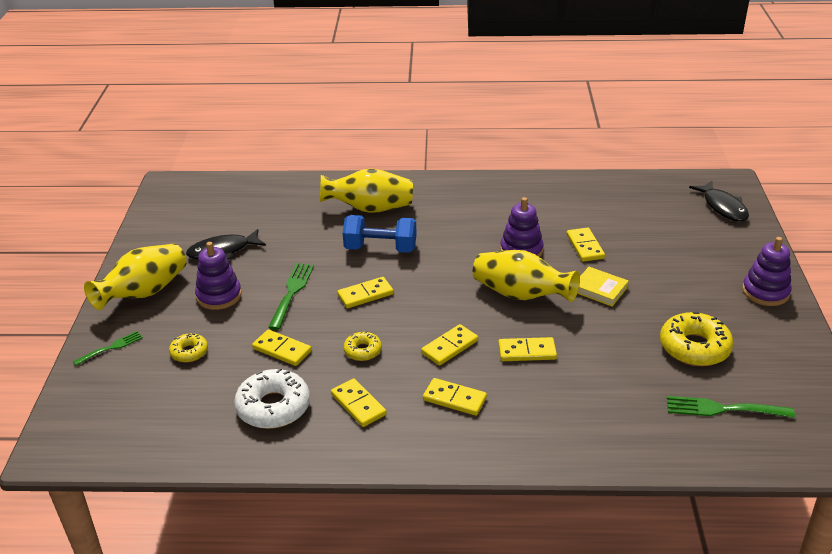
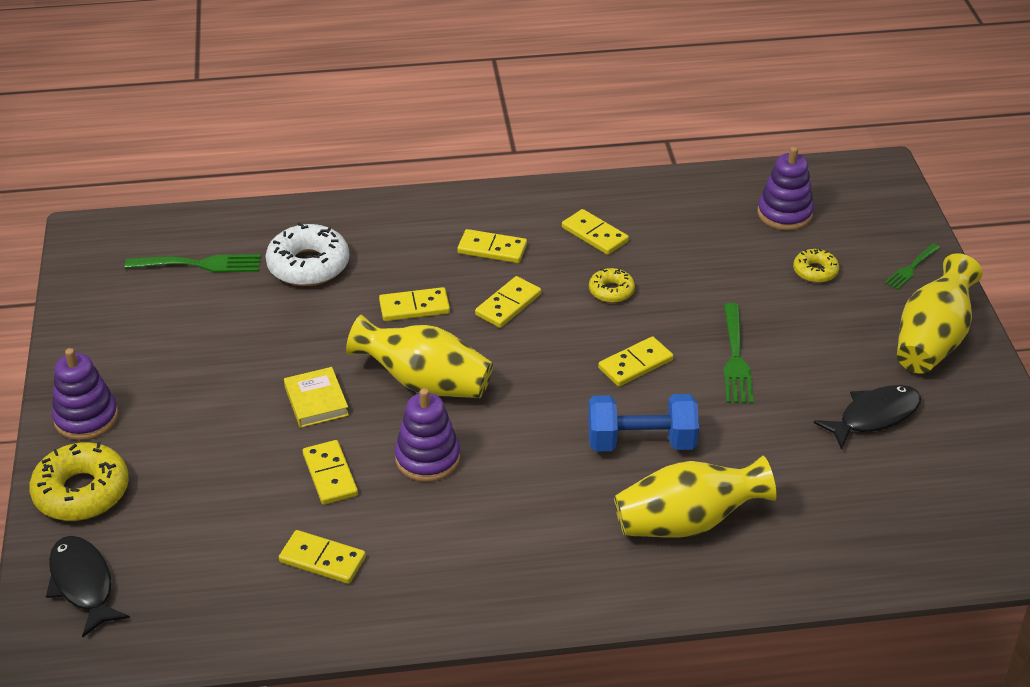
camera: 170 degrees right, 5 degrees up
purple stacking toy [195,242,242,310] -> purple stacking toy moved to [757,147,814,230]
white donut [234,368,310,429] -> white donut moved to [265,222,349,286]
yellow domino [252,329,312,366] -> yellow domino moved to [279,530,366,584]
yellow book [577,267,629,307] -> yellow book turned 45 degrees clockwise [284,367,349,428]
yellow donut [660,312,734,366] -> yellow donut moved to [29,442,129,521]

